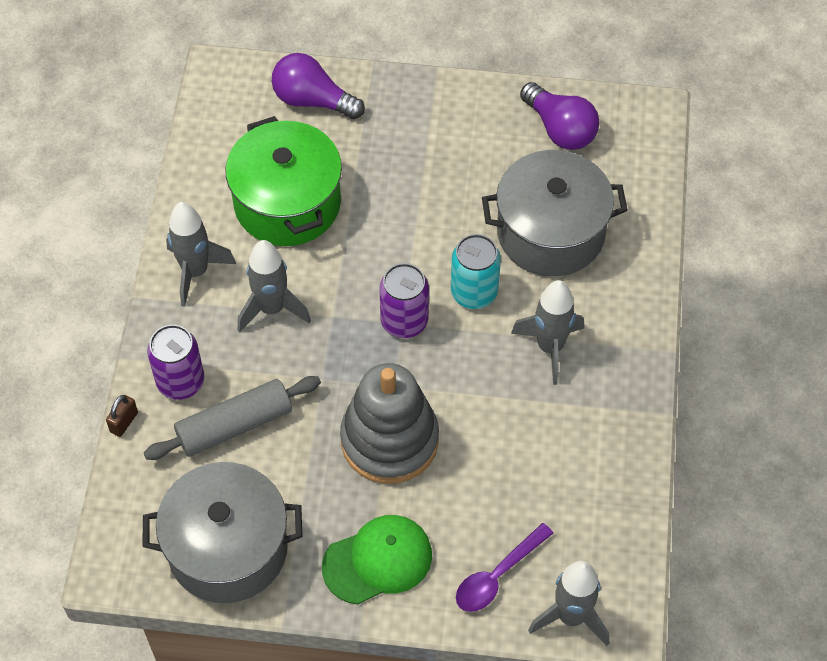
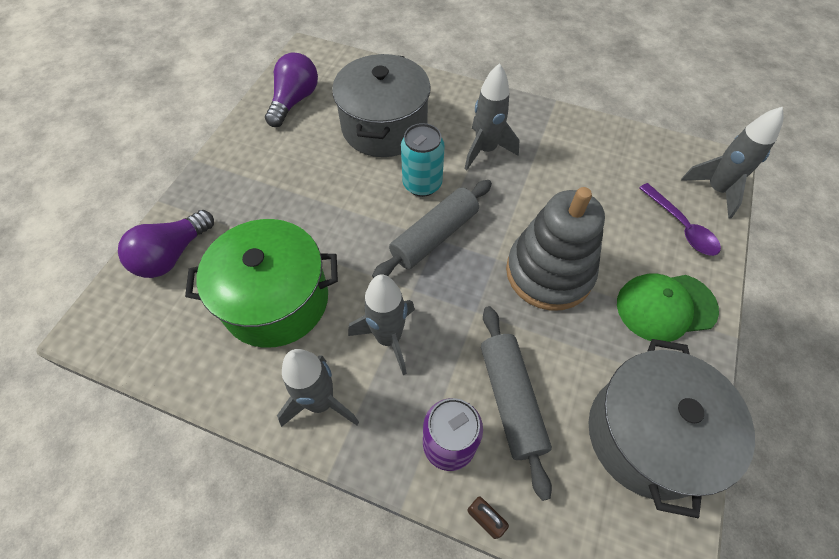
camera: 75 degrees left, 0 degrees up
green cap [322,515,432,605] -> green cap turned 90 degrees counterclockwise [617,273,719,342]
purple can [379,263,429,338] -> grey rolling pin [372,180,492,278]
purple light bulb [520,82,600,150] -> purple light bulb turned 45 degrees counterclockwise [265,53,318,127]

